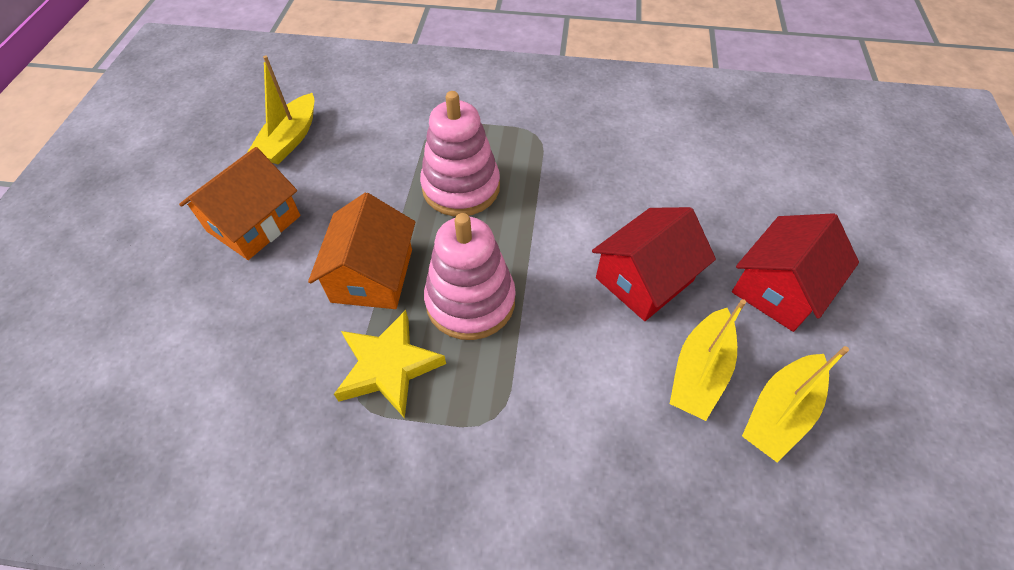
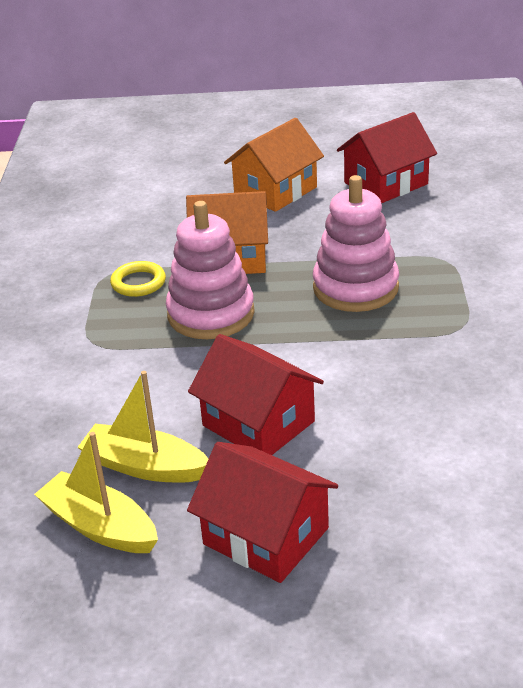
camera: 85 degrees right, 20 degrees down
orange house [179,147,301,260] -> orange house turned 75 degrees counterclockwise [224,118,324,212]
yellow boat [248,56,314,165] -> red house [337,112,437,203]
yellow star [334,310,446,418] -> yellow ring [110,261,166,297]

